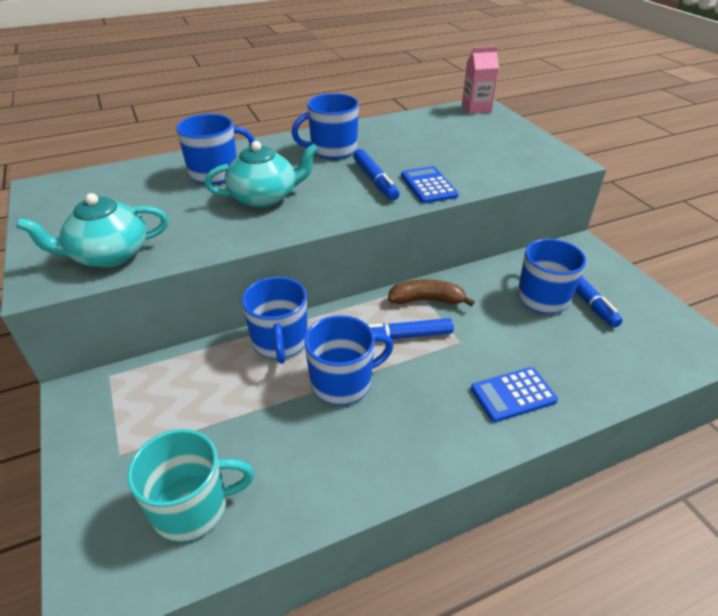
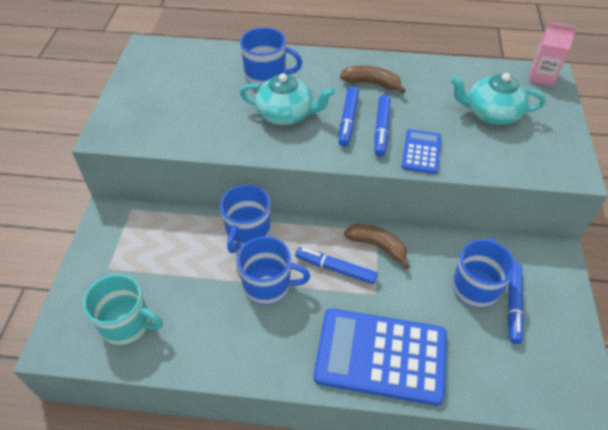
camera: 30 degrees right, 10 degrees up
turquoise teapot [16,193,168,267] -> turquoise teapot moved to [450,73,546,125]
blue mug [291,93,359,159] -> brown banana [340,65,406,94]
blue calculator [471,367,558,422] -> blue calculator [314,308,447,406], size x2.05
none -> blue marker [338,86,359,147]

